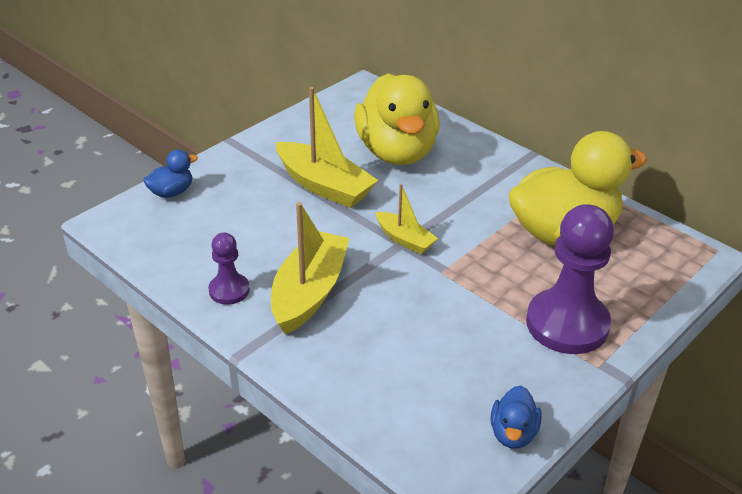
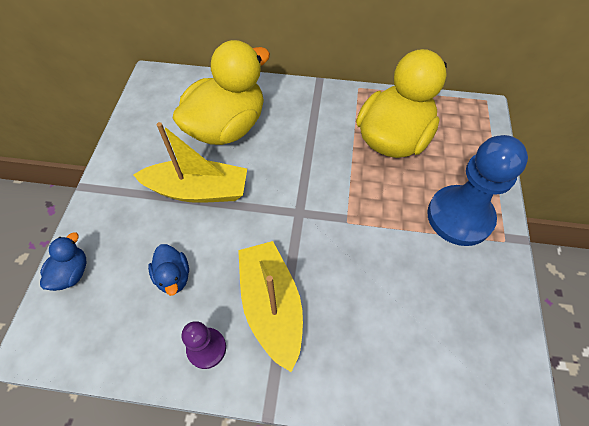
camera: 35 degrees left, 20 degrees up
yellow duck [354,73,440,165] -> yellow duck turned 90 degrees counterclockwise [173,40,270,145]
yellow boat [376,184,438,254] -> none
blue duck [491,386,542,449] -> blue duck moved to [148,244,189,296]
purple pawn [526,204,614,354] -> blue pawn [427,135,528,246]

